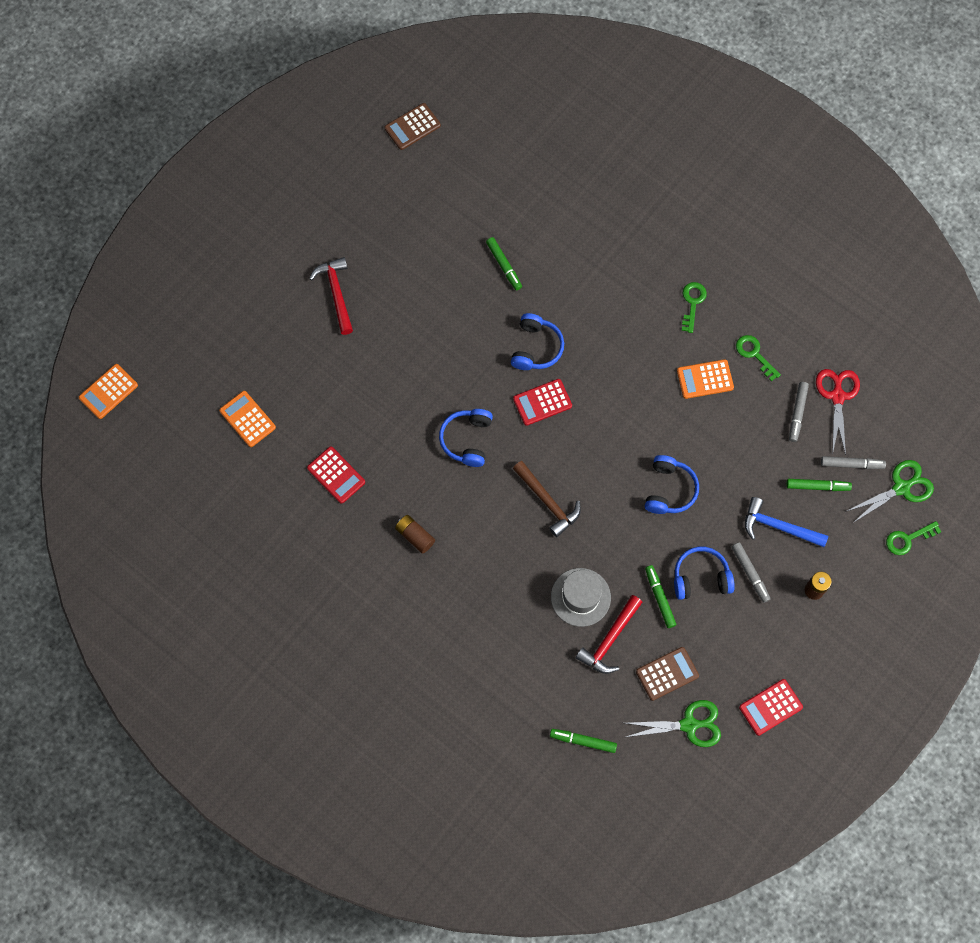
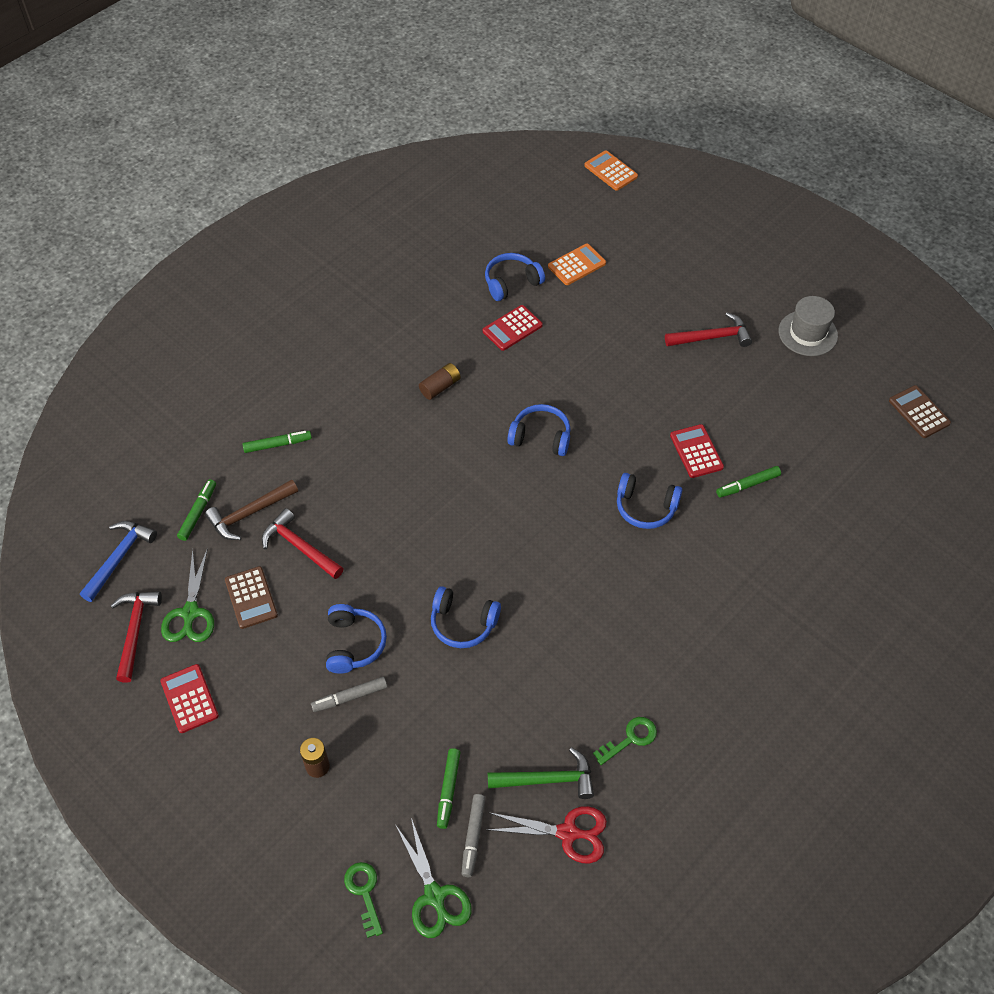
camera: 95 degrees right, 15 degrees down
red calculator [513,379,572,426] -> red calculator moved to [670,424,724,478]
brown hammer [513,461,581,537] -> brown hammer moved to [205,479,298,540]
grey hat [551,568,611,627] -> grey hat moved to [779,296,838,356]
green marker [645,565,676,628] -> green marker moved to [243,431,312,453]
orange calculator [677,359,734,399] -> none
green key [682,282,707,333] -> none
blue hammer [745,497,828,547] -> blue hammer moved to [80,521,157,602]
grey marker [789,382,809,442] -> green hammer [488,747,594,799]
none -> red hammer [111,591,162,683]
none -> blue headphones [485,253,545,301]

